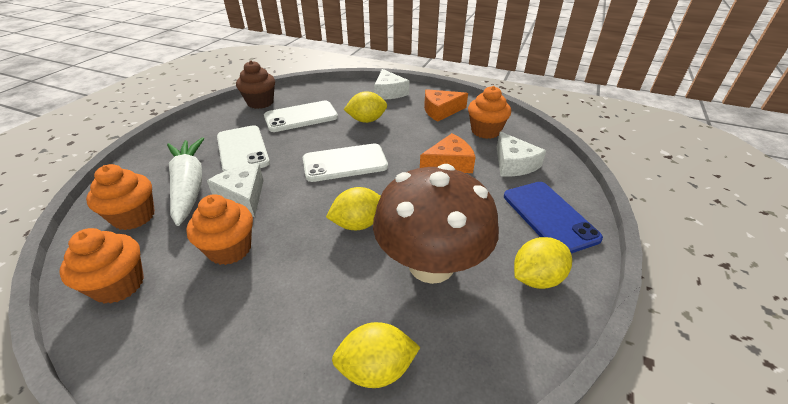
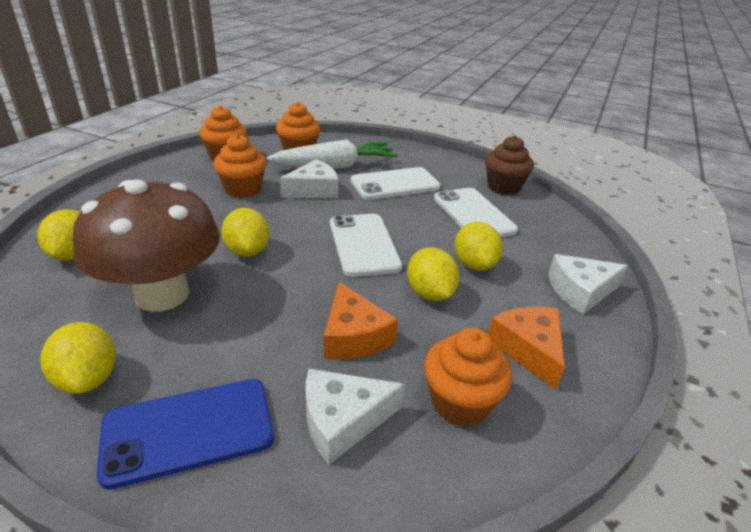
camera: 90 degrees right, 5 degrees down
none -> yellow lemon [407,247,459,301]

